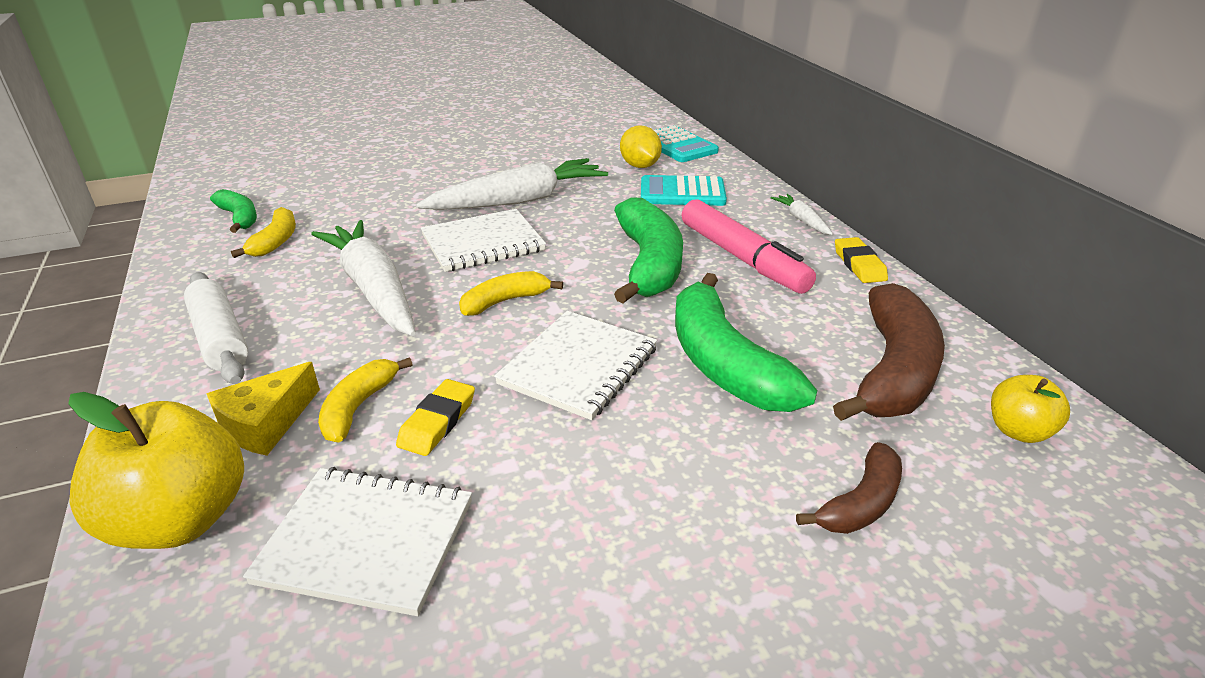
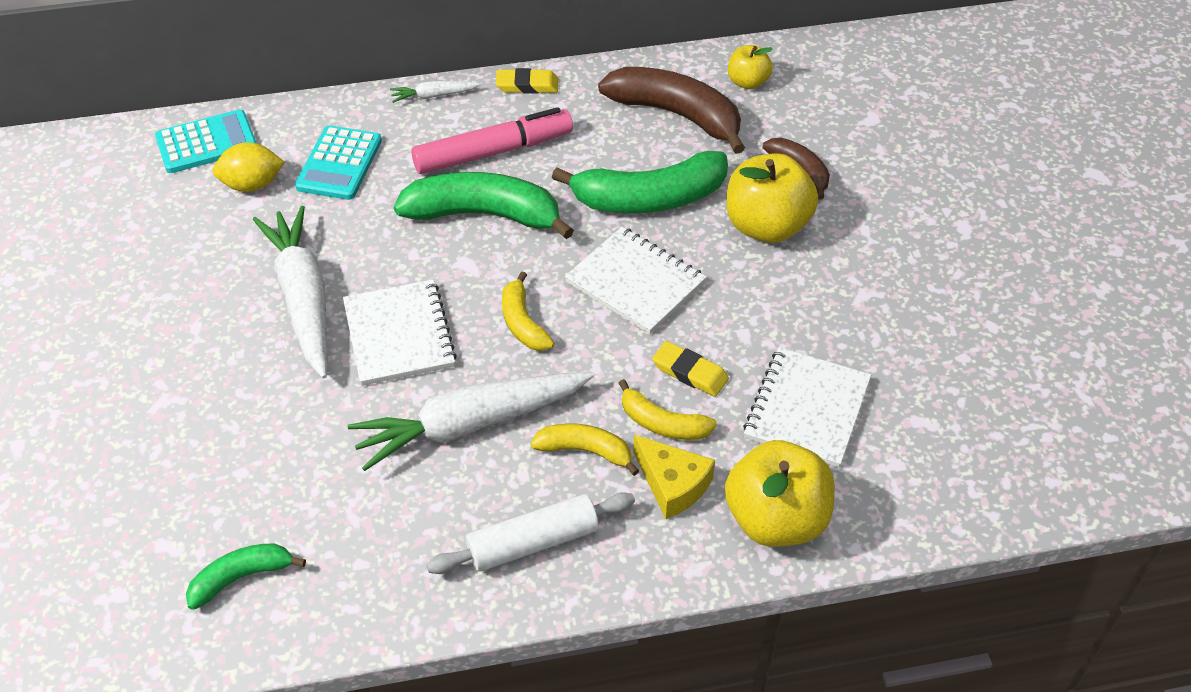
camera: 80 degrees left, 15 degrees up
yellow banana [231,207,296,258] -> yellow banana moved to [531,423,639,476]
none -> yellow apple [726,153,818,243]

